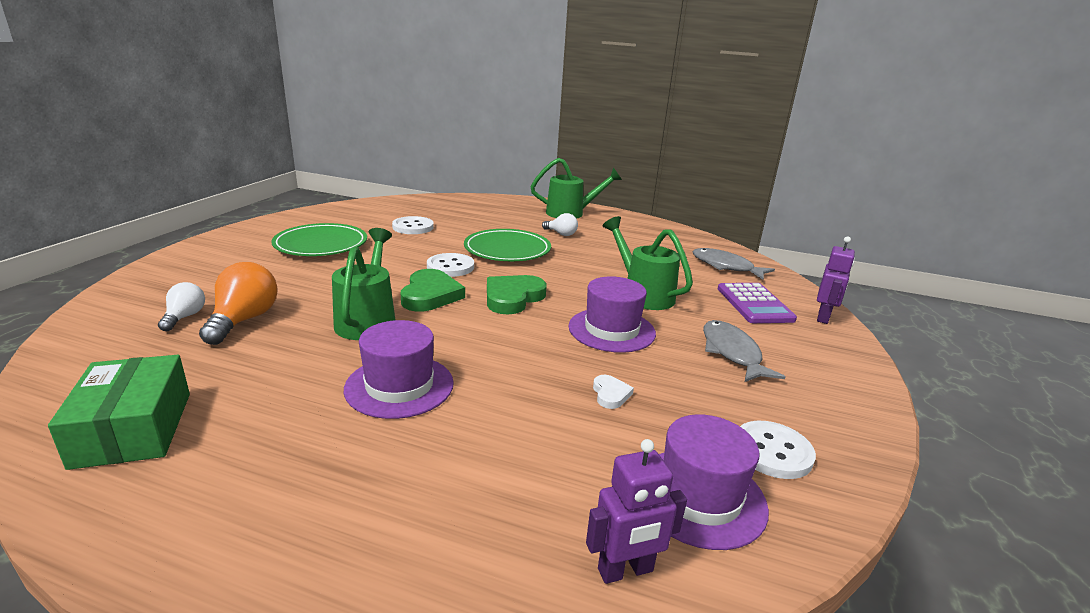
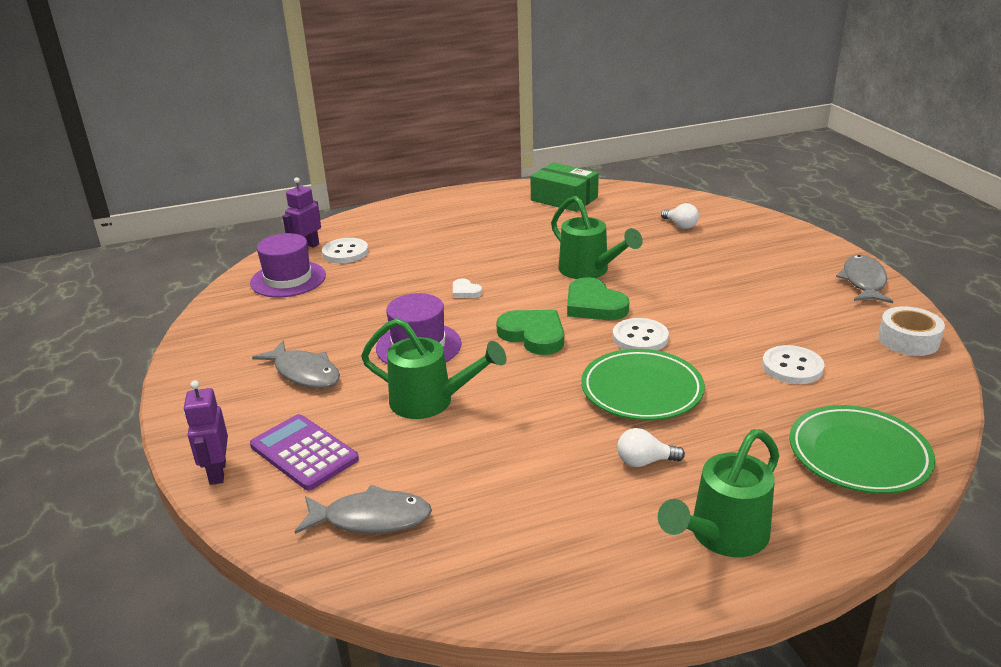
camera: 145 degrees right, 5 degrees up
orange light bulb [199,262,278,345] -> none
green plate [272,223,367,256] -> green plate moved to [789,405,935,494]
purple hat [344,320,454,419] -> none
green heart [487,275,547,315] -> green heart turned 45 degrees counterclockwise [496,310,564,355]
white heart [593,375,634,409] -> white heart moved to [453,279,482,298]
white button [740,421,816,479] -> white button moved to [322,238,369,263]
none -> grey fish [836,254,893,303]
none -> white tape [878,306,945,356]

